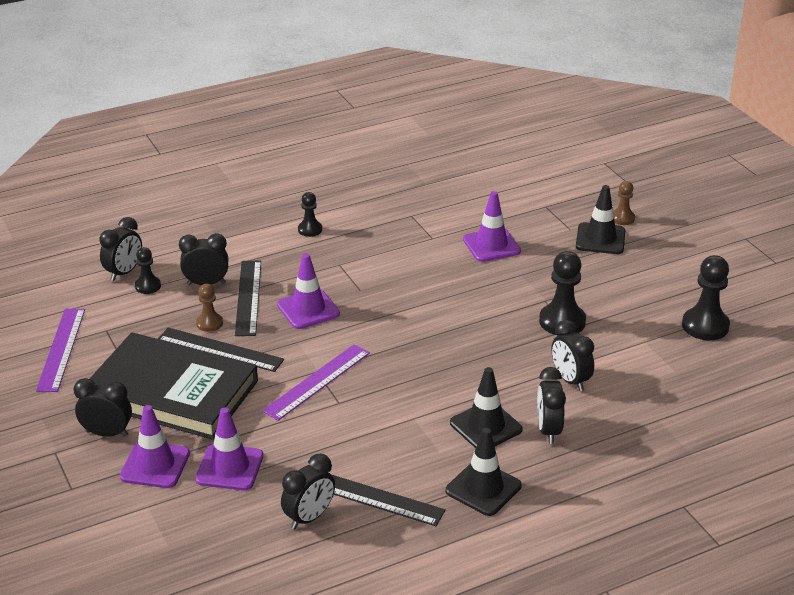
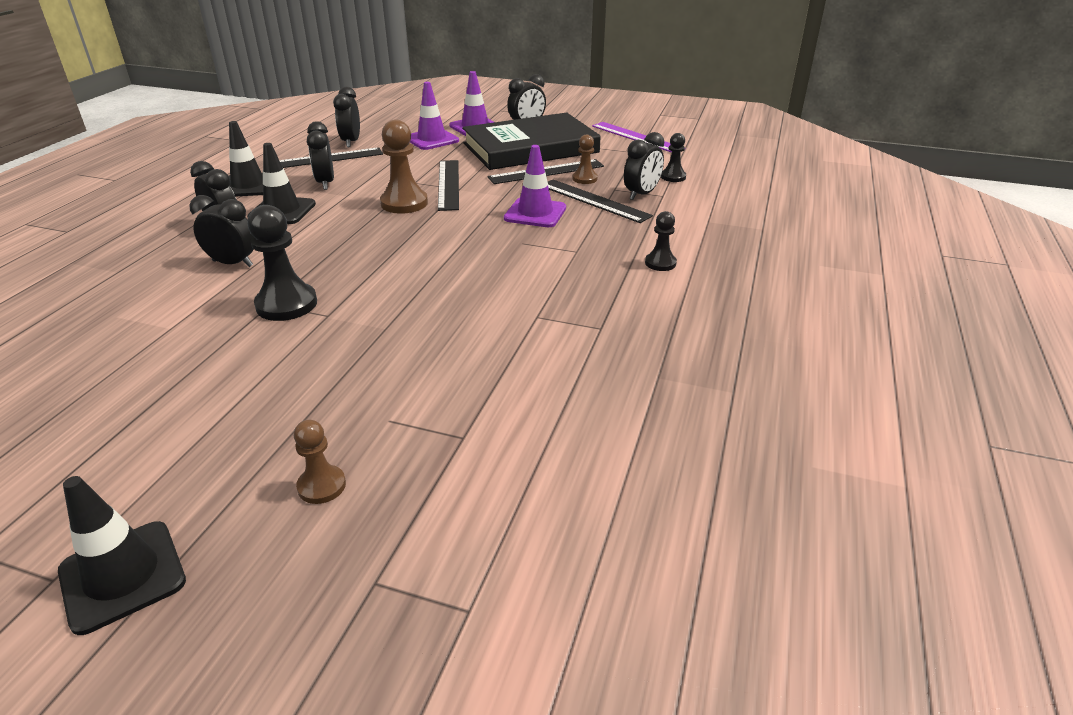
camera: 135 degrees right, 0 degrees up
black clock [99,217,142,281] -> black clock moved to [307,121,334,190]
purple ruler [262,344,370,421] -> black ruler [438,160,459,211]
purple traffic cone [463,191,521,262] -> none
black traffic cone [576,185,625,254] -> black traffic cone moved to [58,476,186,635]
black pawn [682,255,730,340] -> none
none -> brown pawn [380,120,428,214]

